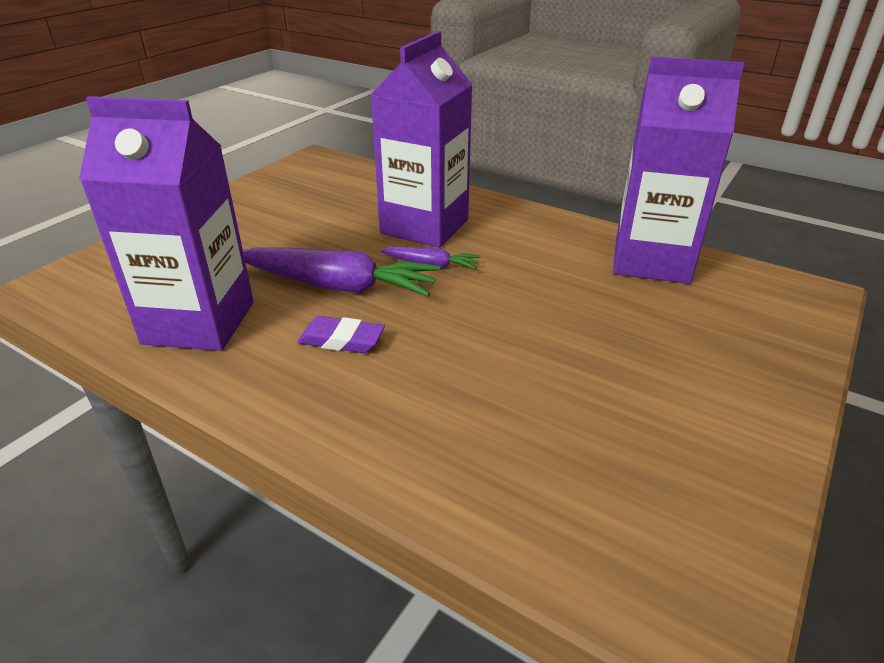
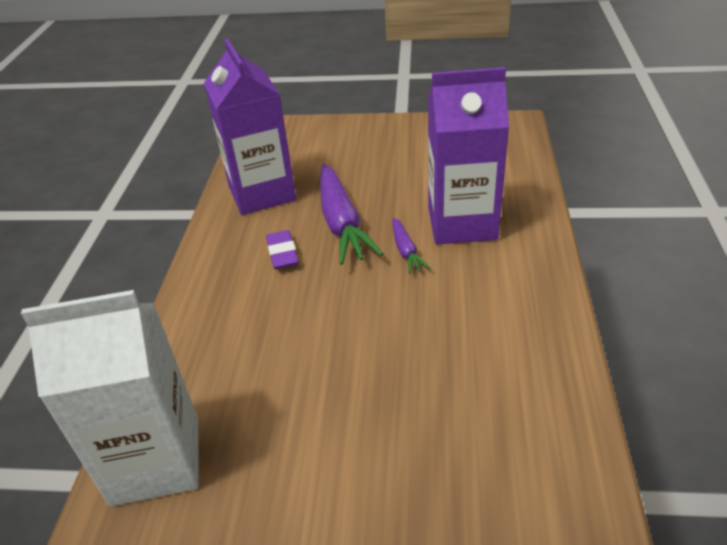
camera: 65 degrees right, 5 degrees up
purple carton [613,56,744,284] -> none
none -> white carton [21,290,199,507]

